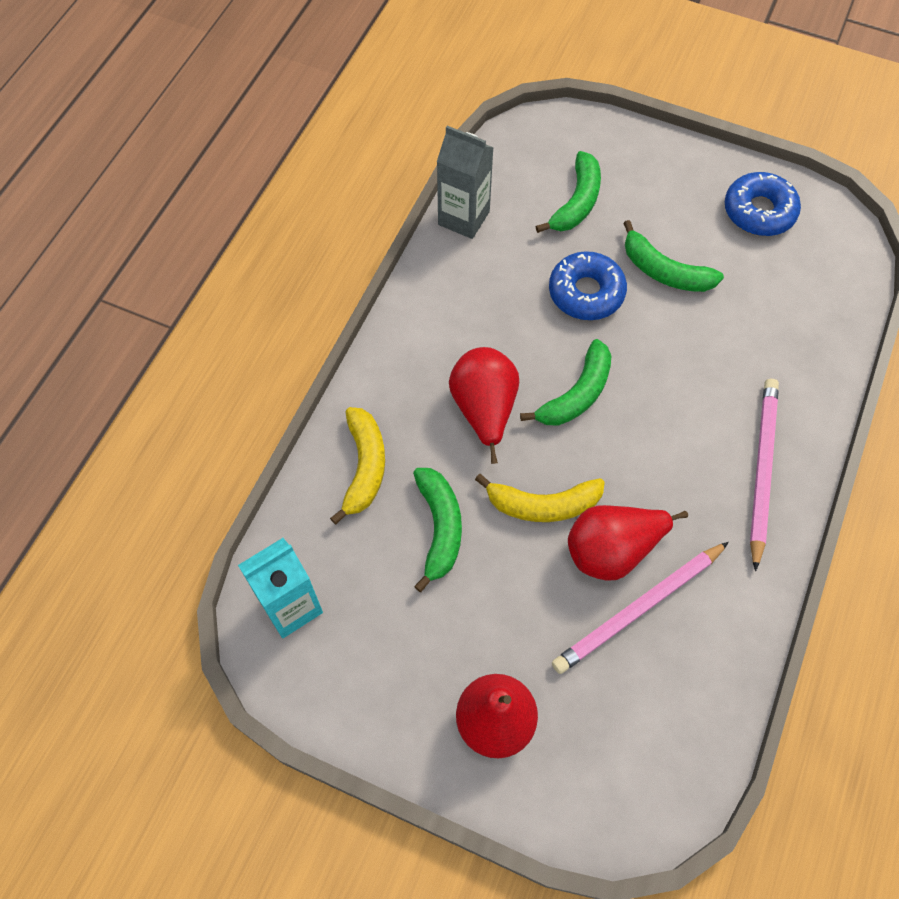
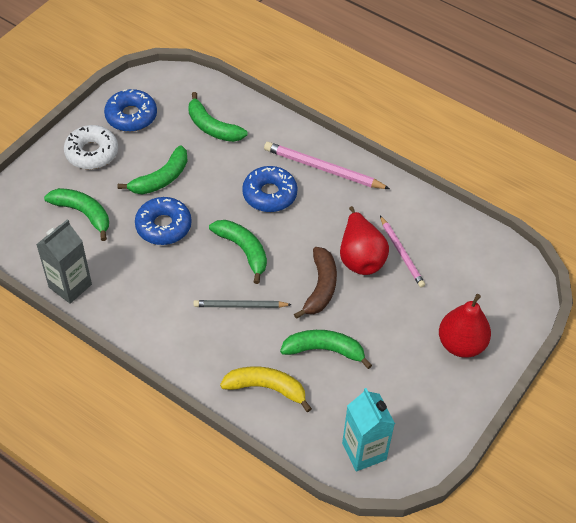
camera: 80 degrees left, 10 degrees down
red pear [449,347,519,464] -> grey pencil [193,300,292,308]
yellow banana [475,474,605,522] -> brown banana [294,247,337,319]
pink pencil [552,542,729,674] -> pink pencil [380,216,425,288], size x0.66
none -> white donut [64,125,118,169]
none -> green banana [188,92,248,142]
none -> blue donut [242,166,298,212]

